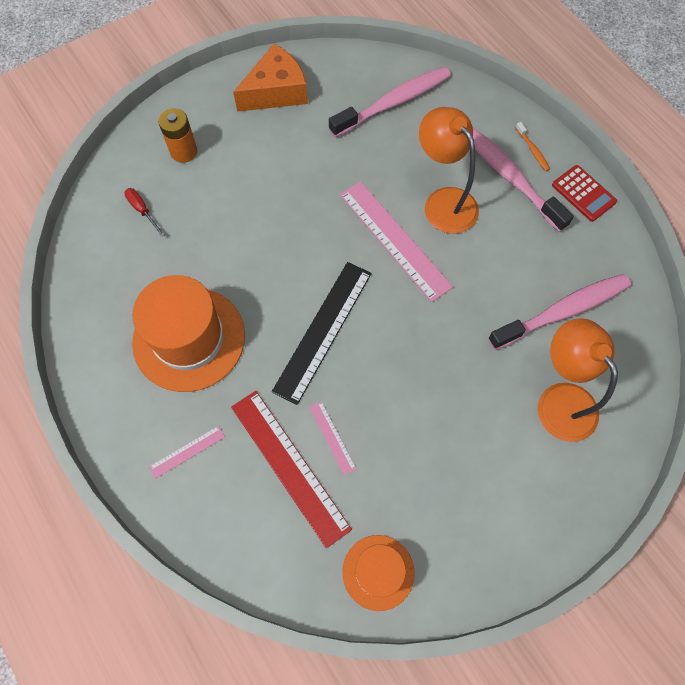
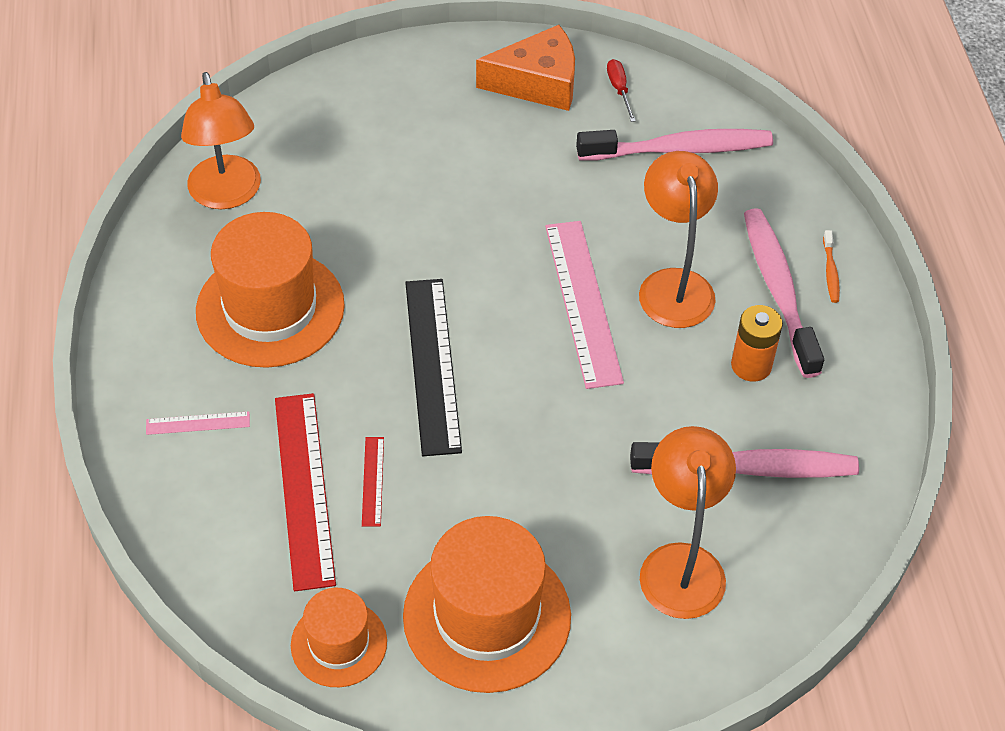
camera: 25 degrees right, 15 degrees down
red screwdriver [124,188,165,237] -> red screwdriver moved to [607,59,636,122]
orange battery [158,108,197,163] -> orange battery moved to [731,305,783,381]
black ruler [272,262,372,405] -> black ruler turned 60 degrees counterclockwise [405,279,462,456]
pink ruler [309,401,356,475] -> red ruler [362,437,384,527]
red calculator [552,165,617,222] -> none
none -> orange lamp [181,72,261,209]
none -> orange hat [403,516,571,693]

